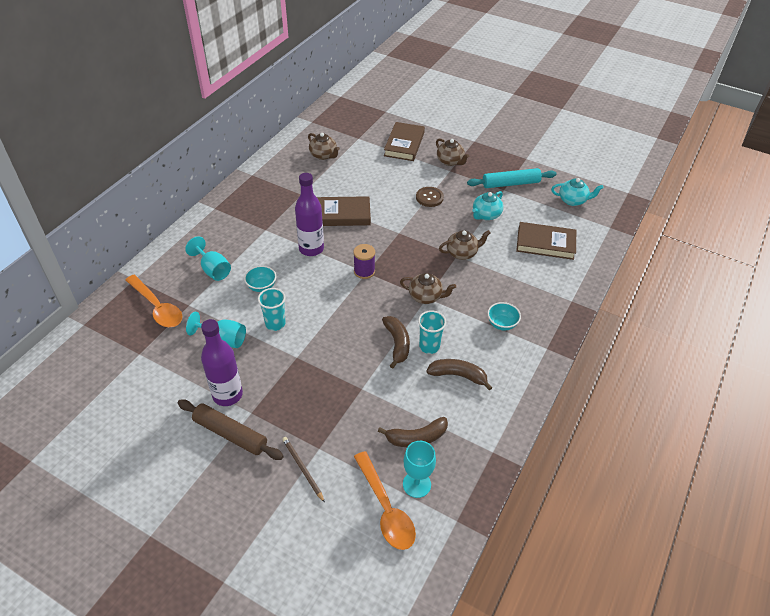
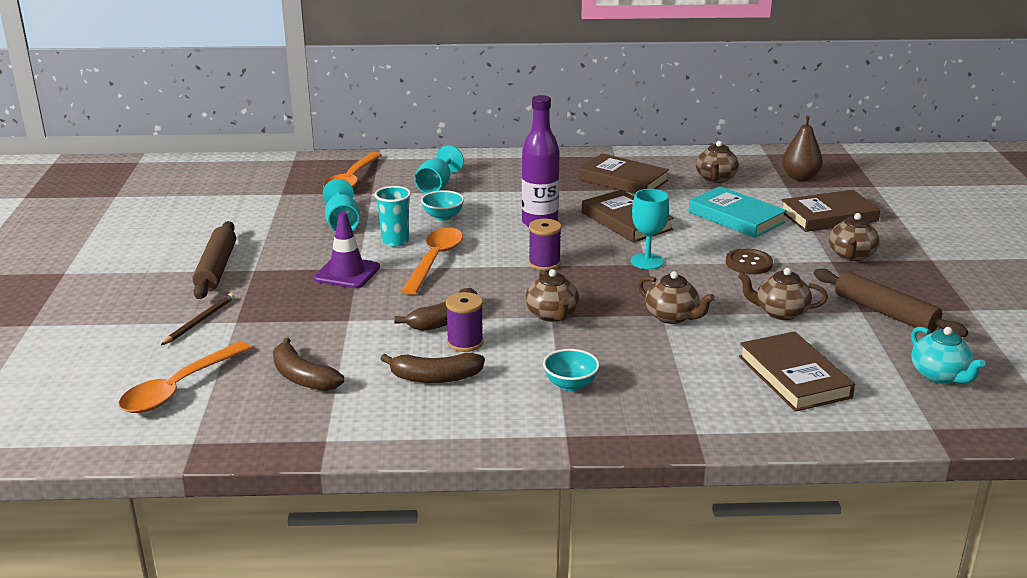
camera: 60 degrees right, 20 degrees down
purple bottle [201,319,243,406] -> none
turquoise goblet [403,441,436,498] -> turquoise goblet moved to [631,189,669,269]
turquoise cup [418,310,446,354] -> purple spool [446,292,484,352]
brown banana [426,359,492,391] -> brown banana turned 105 degrees clockwise [381,353,485,383]
turquoise rolling pin [467,168,556,188] -> brown rolling pin [814,268,968,337]
turquoise teapot [472,191,503,220] -> brown teapot [738,268,828,320]
none -> purple traffic cone [314,212,380,288]
none -> orange spoon [401,228,463,295]
none -> brown book [578,153,669,194]
none -> turquoise book [688,186,787,238]
none -> brown pear [782,115,823,181]

